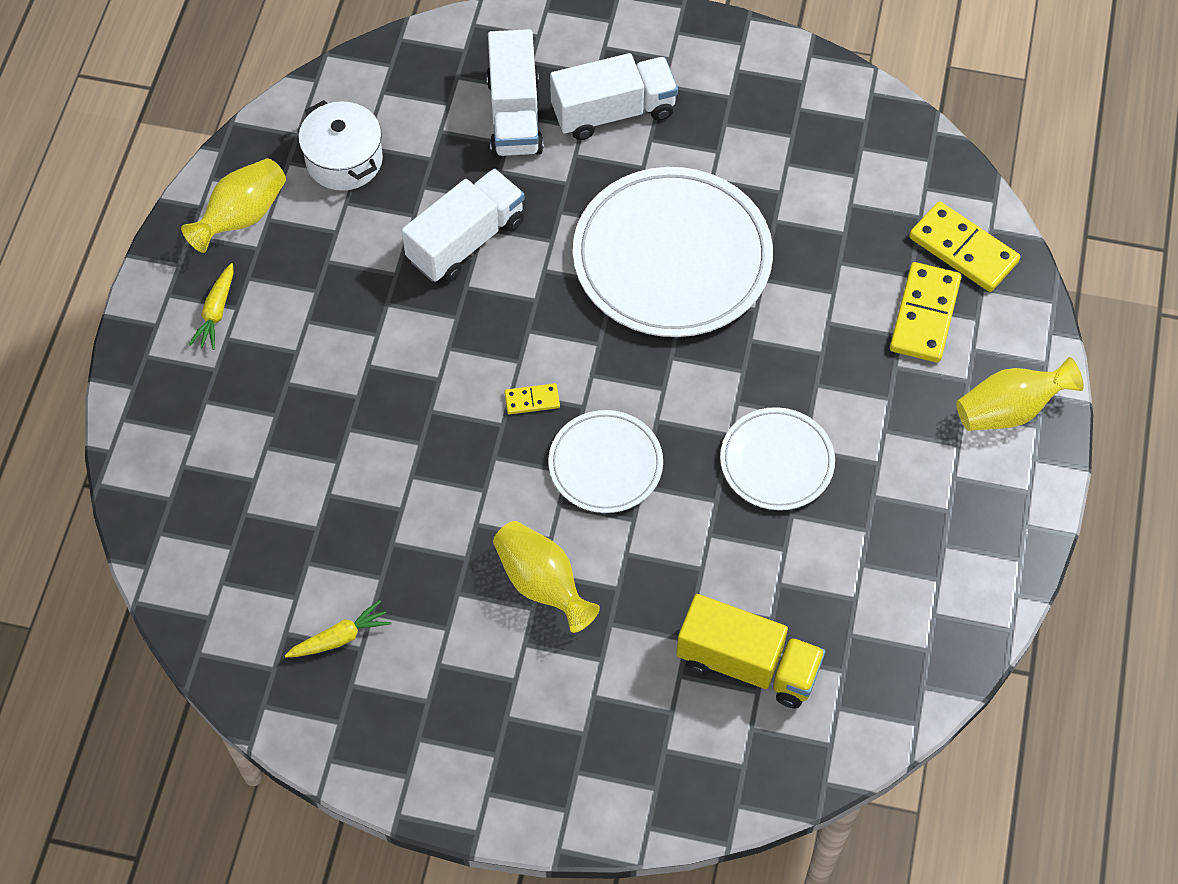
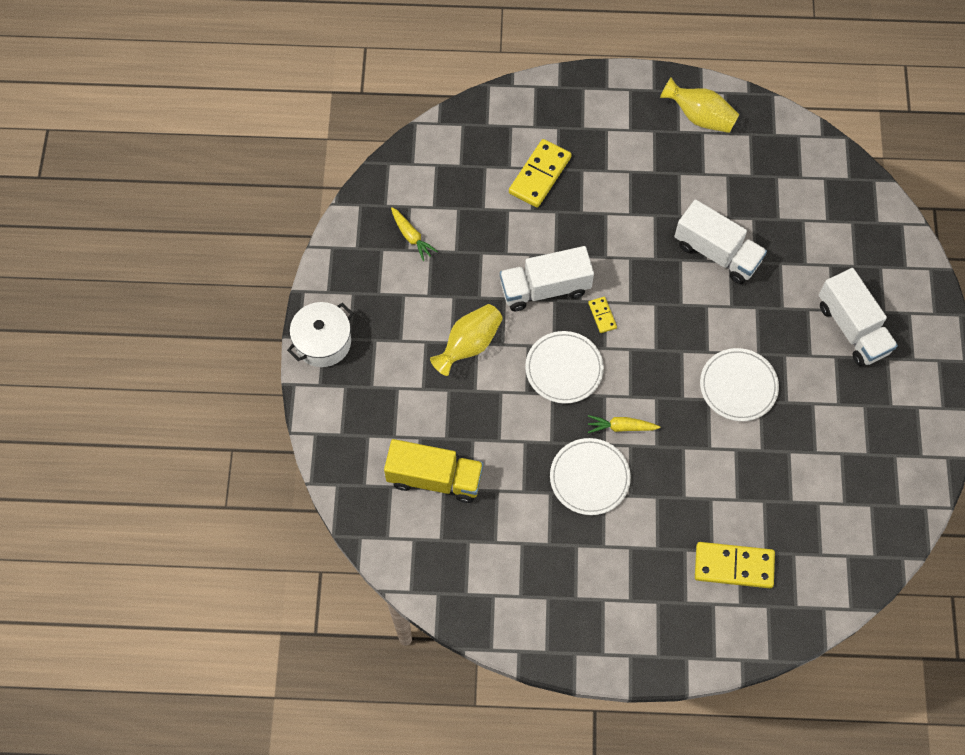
camera: 80 degrees right, 5 degrees up
yellow carrot [189,263,234,350] -> yellow carrot moved to [588,415,660,433]
white pot [298,100,383,191] -> white pot moved to [287,302,354,367]
white truck [486,29,544,157] -> white truck moved to [500,246,594,311]
white plate [573,167,773,337] -> white plate [700,348,779,421], size x0.54
yellow truck [676,594,825,708] -> yellow truck turned 90 degrees counterclockwise [384,439,483,503]
yellow domino [909,201,1020,292] -> yellow domino moved to [509,139,572,207]
yellow vase [956,357,1084,431] -> none

